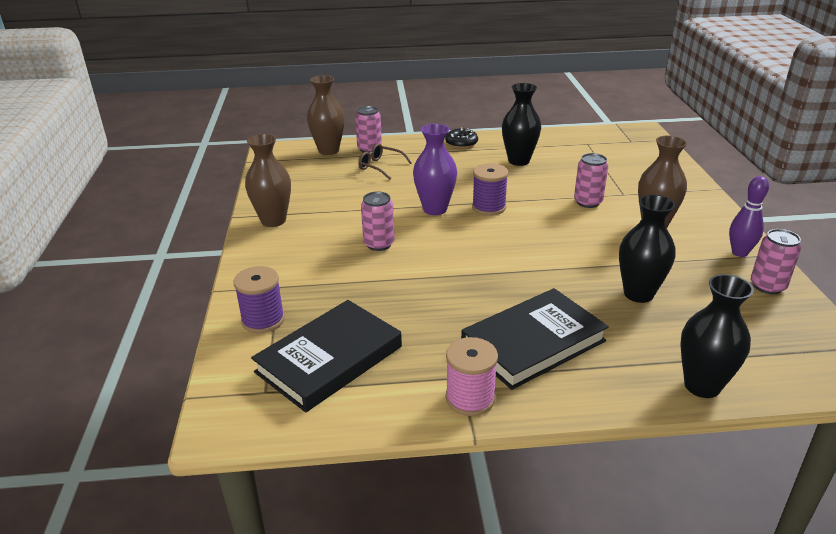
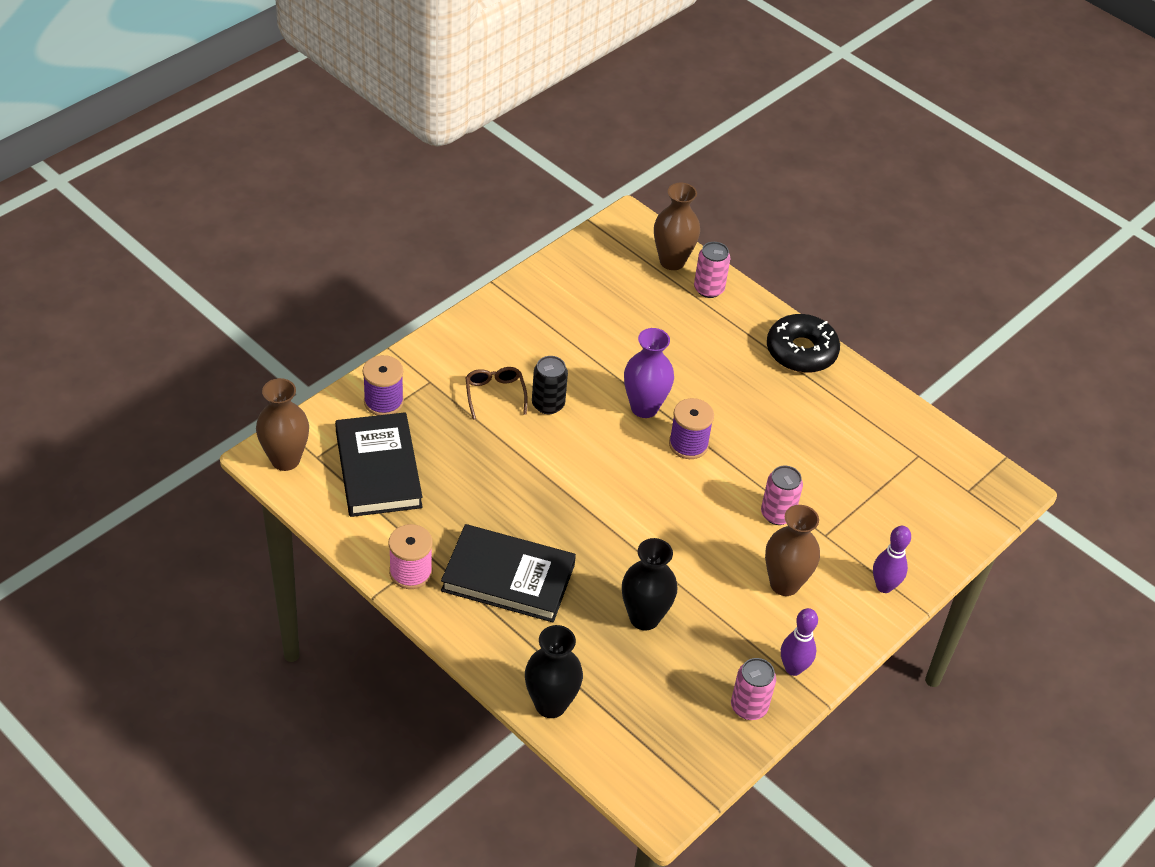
camera: 45 degrees right, 15 degrees up
brown vase [245,134,291,227] -> brown vase moved to [256,378,309,471]
black book [251,300,402,412] -> black book turned 75 degrees clockwise [335,412,423,517]
brown glasses [358,143,412,180] -> brown glasses moved to [465,367,528,420]
pink can [361,191,395,251] -> black can [532,356,568,414]
black donut [445,127,478,148] -> black donut [767,314,840,373], size x1.69
black vase [502,83,541,166] -> none
none -> purple bowling pin [873,526,911,593]

